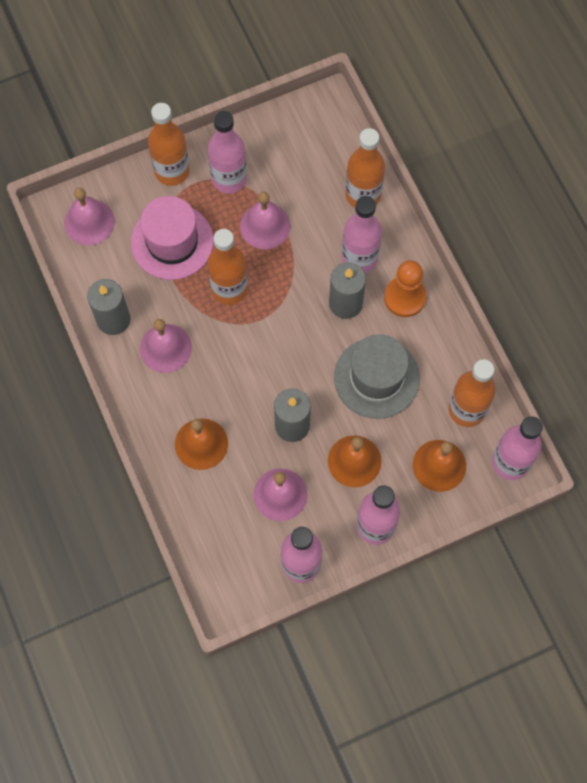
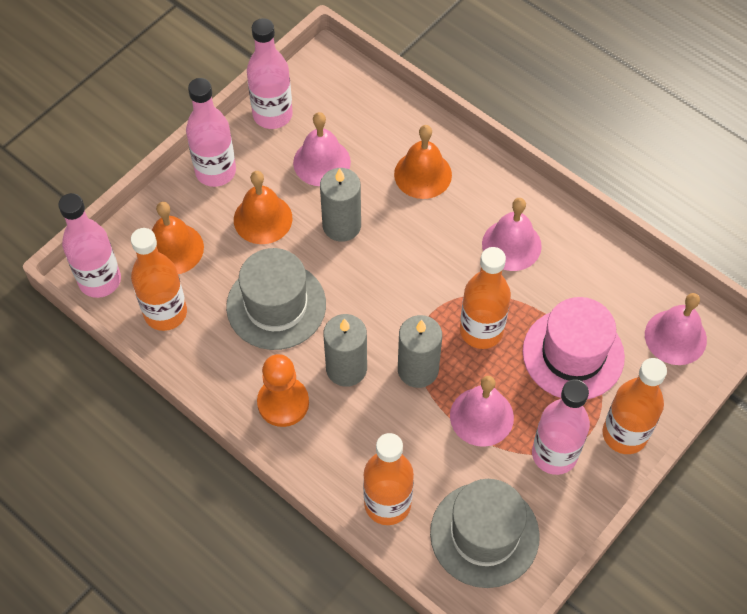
camera: 155 degrees right, 10 degrees down
grey candle [87,279,130,335] -> grey candle moved to [398,315,442,388]
pink bottle [342,196,382,273] -> none
none -> grey hat [430,479,540,588]

